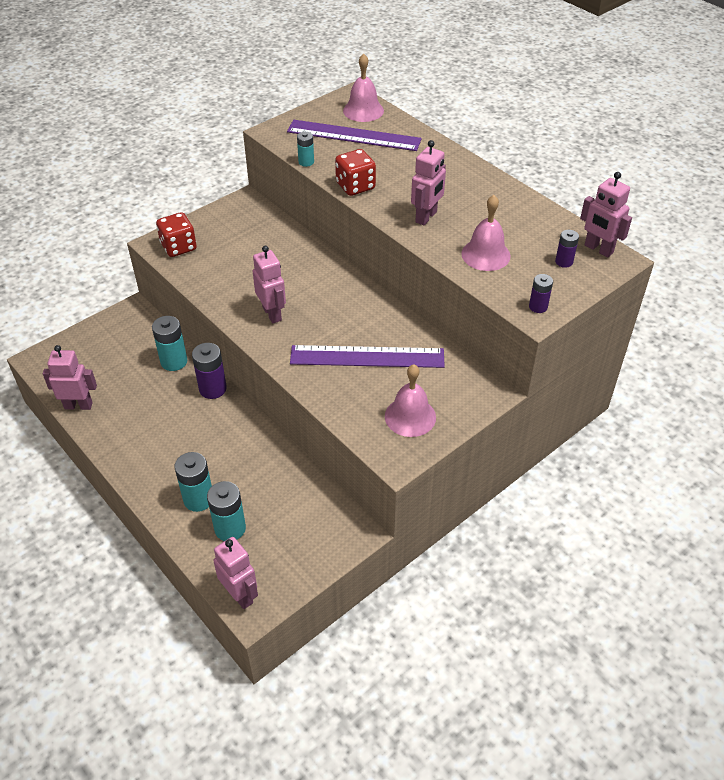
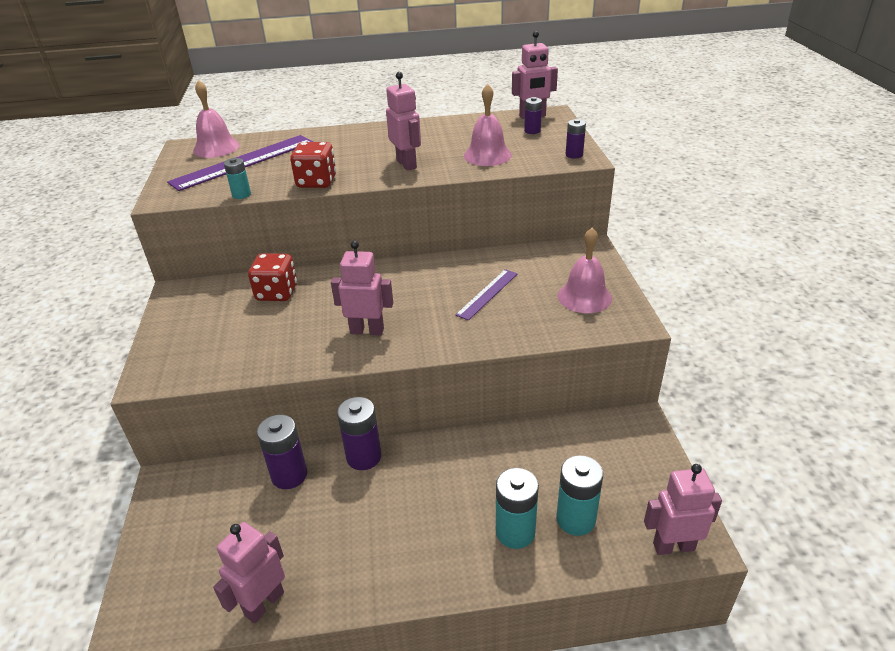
camera: 55 degrees left, 10 degrees down
turquoise battery [152,316,187,371] -> purple battery [257,415,307,489]
red dice [156,212,197,257] -> red dice moved to [248,253,297,301]
purple ruler [290,345,445,368] -> purple ruler [455,269,517,321], size x0.55

